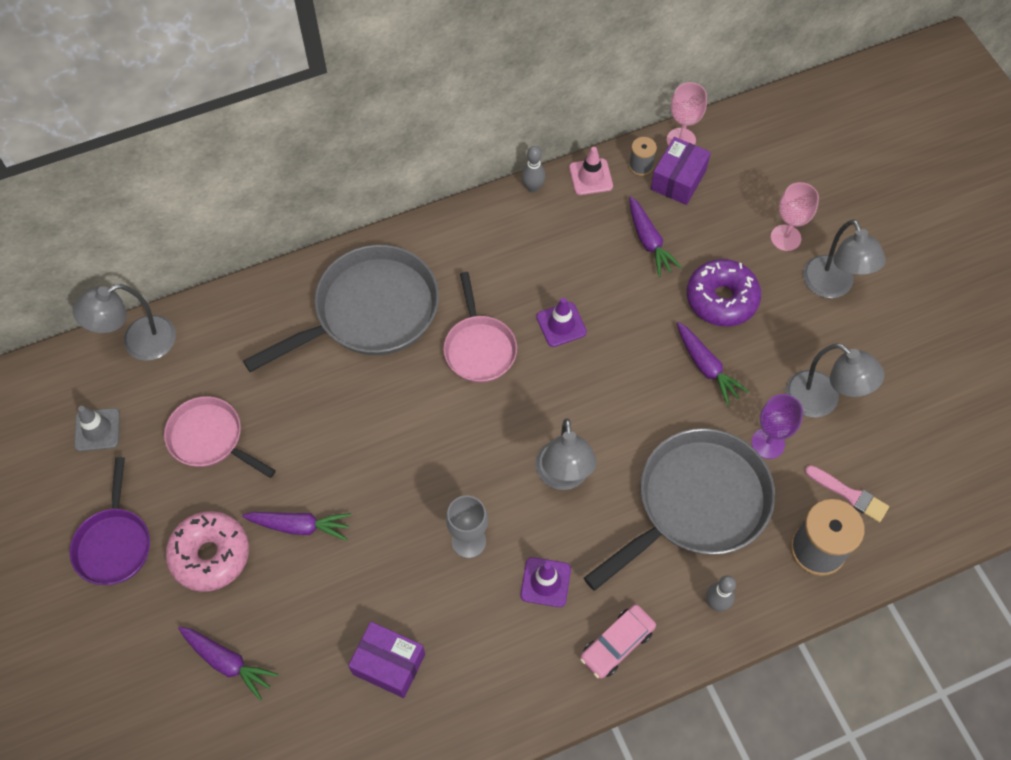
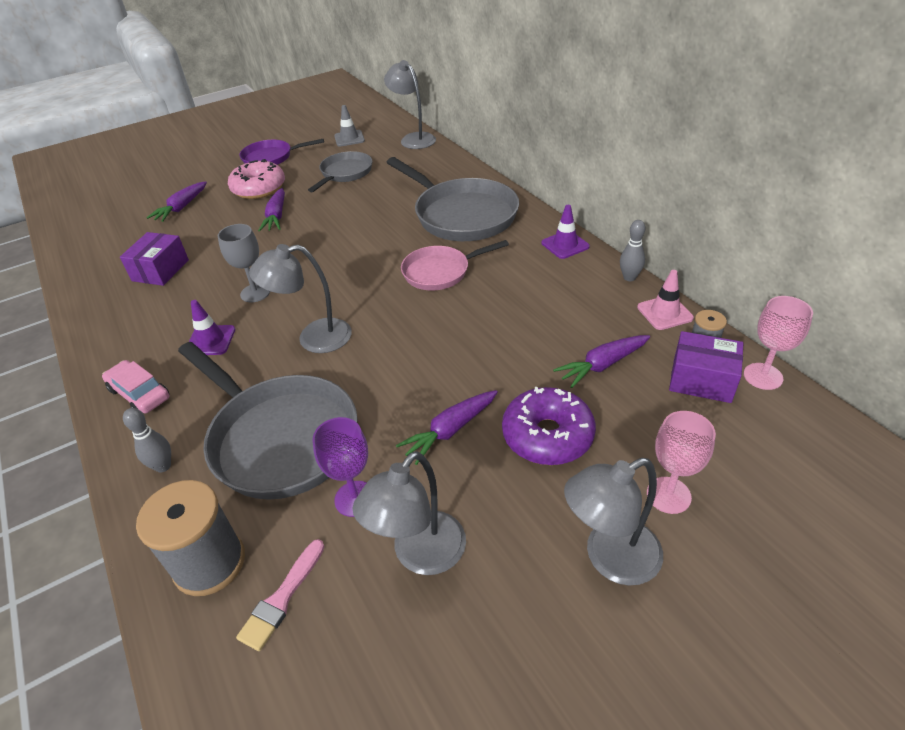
camera: 85 degrees right, 20 degrees down
pink pan [164,396,276,478] -> grey pan [308,151,372,192]
purple traffic cone [536,298,587,347] -> purple traffic cone moved to [541,205,590,259]

